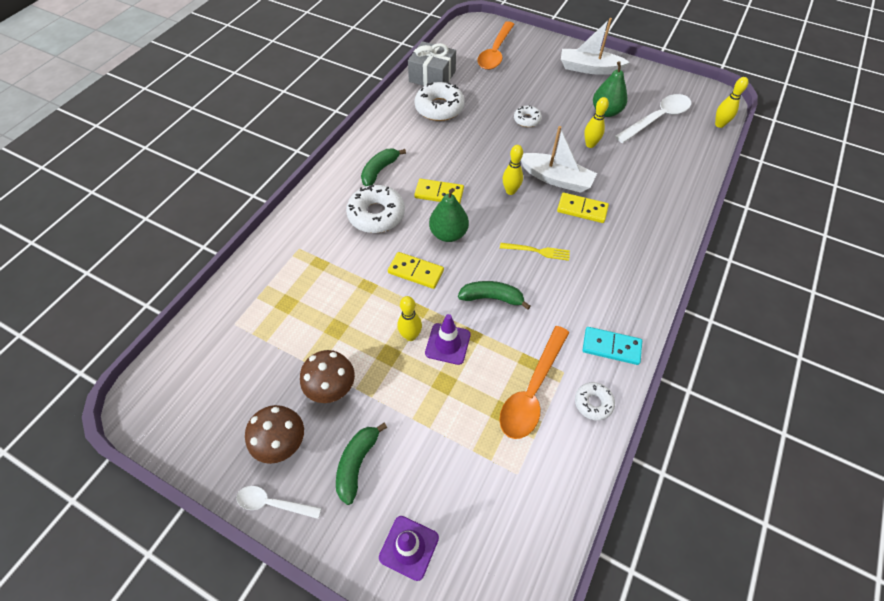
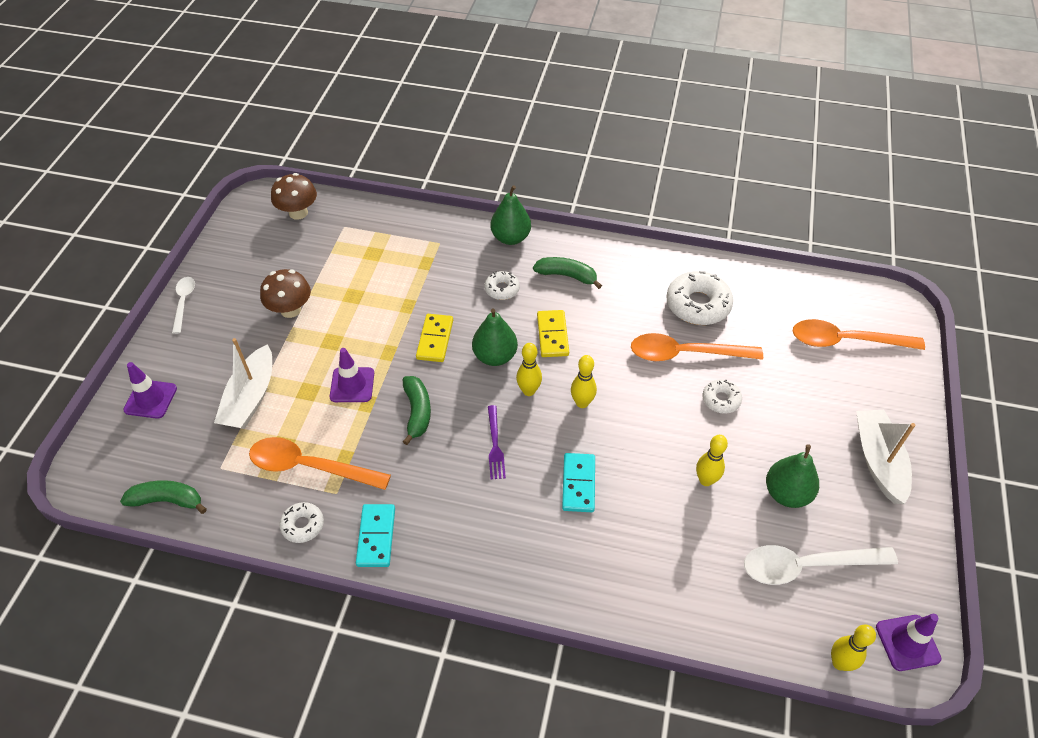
camera: 75 degrees right, 5 degrees down
brown mushroom [245,405,304,464] -> brown mushroom moved to [271,173,317,220]
green banana [336,423,387,505] -> green banana moved to [120,480,207,514]
white donut [346,185,405,233] -> white donut [485,271,520,300], size x0.55
yellow bowling pin [397,296,422,341] -> yellow bowling pin moved to [516,343,542,396]
grey gift [408,41,456,86] -> none
yellow fork [500,243,570,261] -> purple fork [488,405,506,479]
white boat [521,126,597,193] -> white boat moved to [214,338,272,429]
yellow domino [557,193,609,223] -> turquoise domino [562,453,595,512]
white spoon [615,94,691,143] -> white spoon turned 135 degrees clockwise [744,545,898,585]
none -> green pear [491,185,531,245]
none -> orange spoon [631,333,763,361]
none -> purple traffic cone [876,614,941,671]

